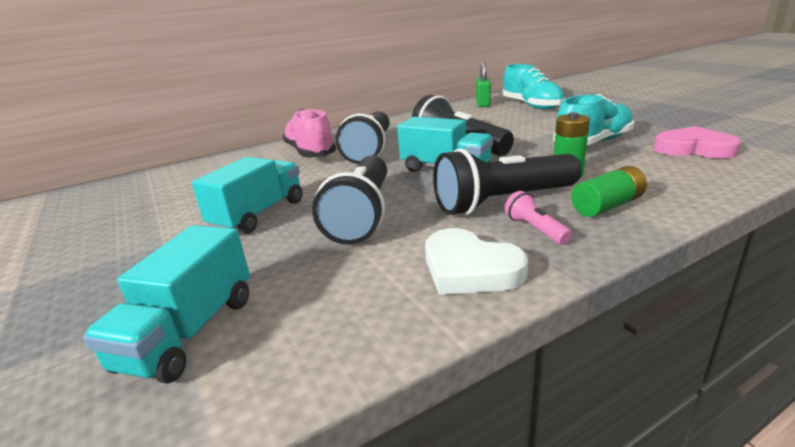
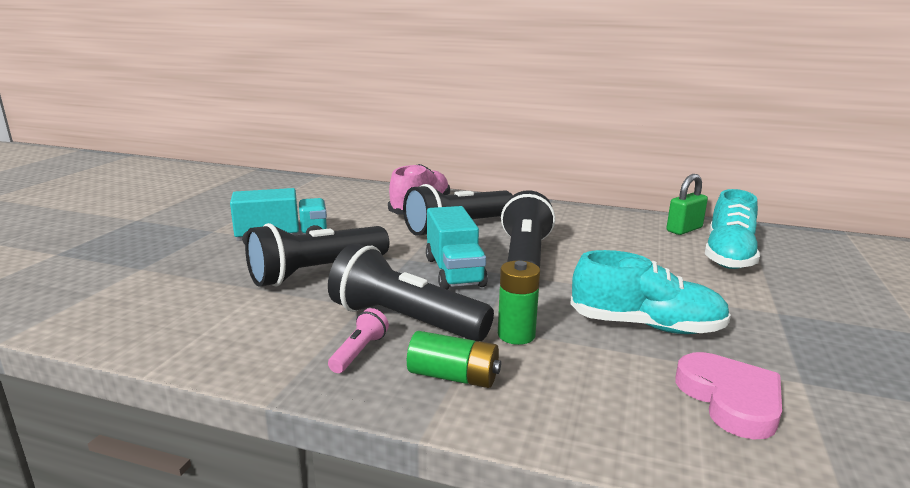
camera: 45 degrees right, 5 degrees down
turquoise truck [83,225,250,384] -> none
white heart [425,228,528,295] -> none

